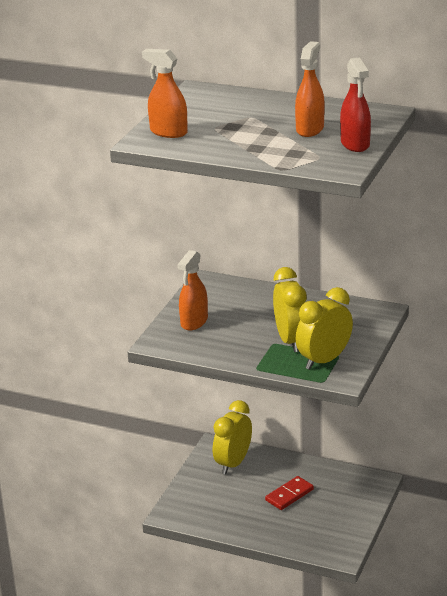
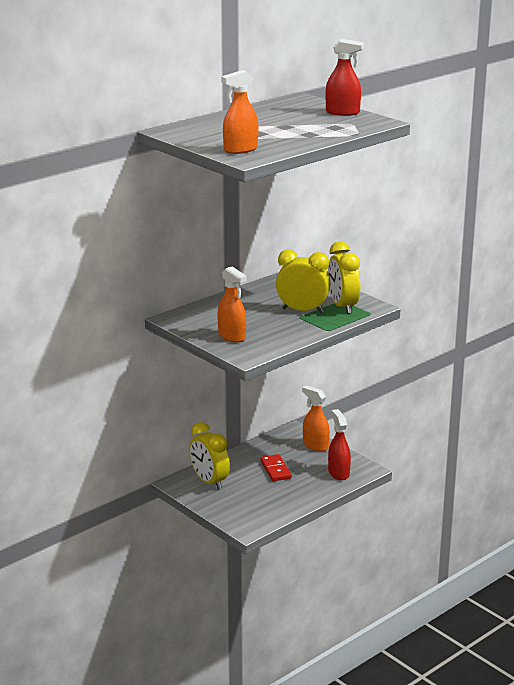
camera: 65 degrees left, 5 degrees down
orange spray bottle [295,41,325,137] -> orange spray bottle moved to [302,386,330,452]
none -> red spray bottle [328,409,351,480]

